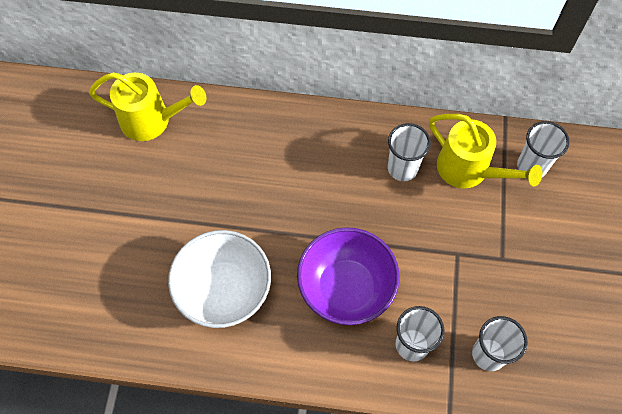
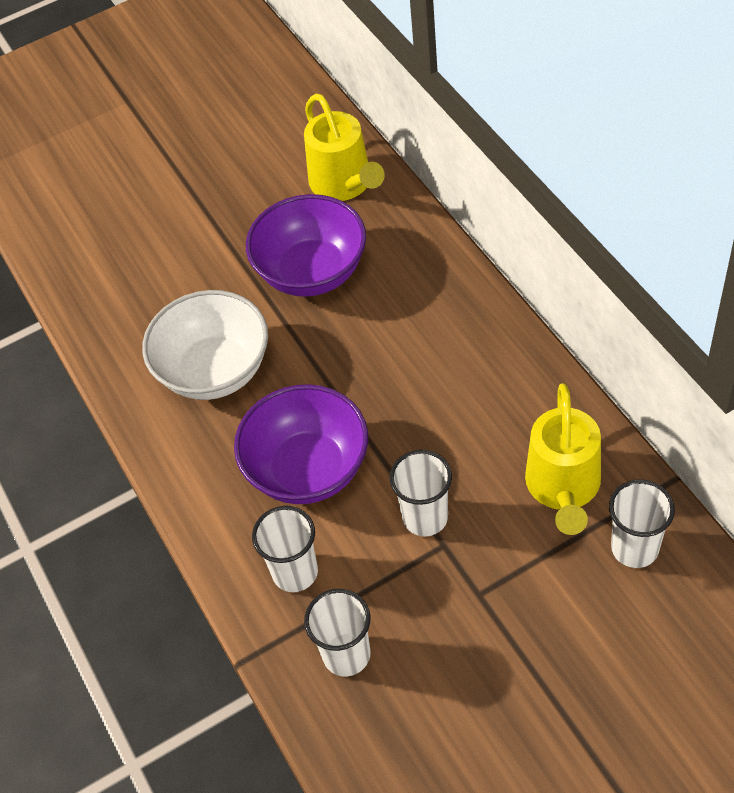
camera: 60 degrees right, 10 degrees down
white cup [388,123,431,181] -> white cup moved to [389,450,452,536]
none -> purple bowl [246,194,366,297]

